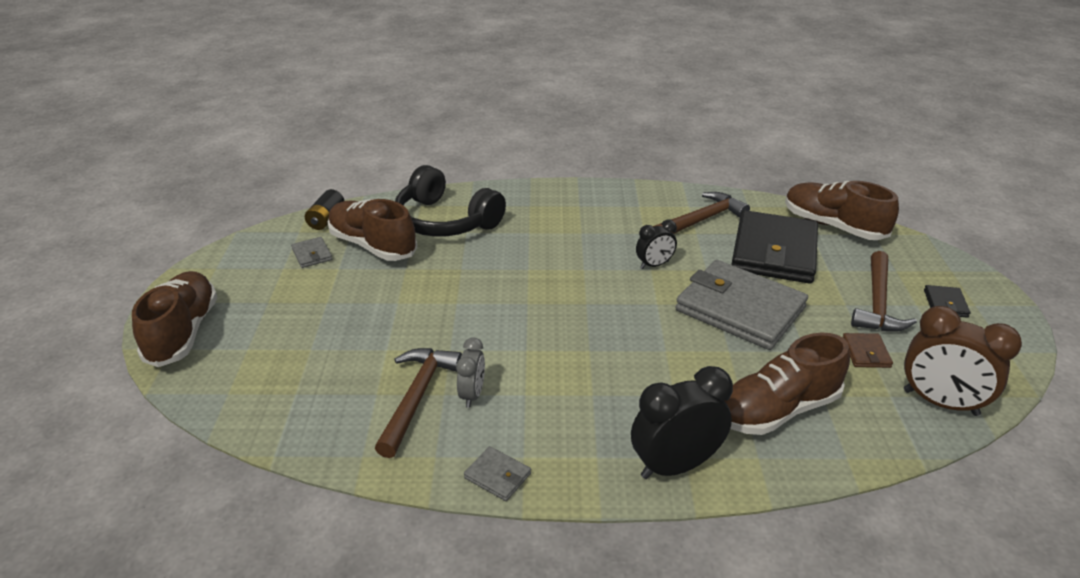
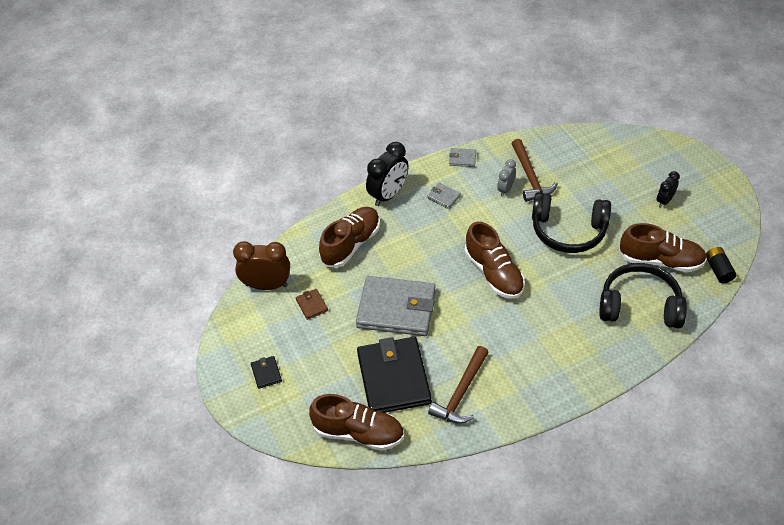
camera: 155 degrees right, 15 degrees up
brown shoe [132,271,218,367] -> brown shoe moved to [465,222,525,299]
grey wallet [291,237,332,268] -> grey wallet moved to [427,183,461,209]
grey clock [456,337,485,408] -> grey clock turned 45 degrees clockwise [497,159,516,197]
black clock [636,220,677,269] -> black clock moved to [657,171,680,208]
brown hammer [851,251,917,332] -> none
none -> black headphones [532,192,611,253]

